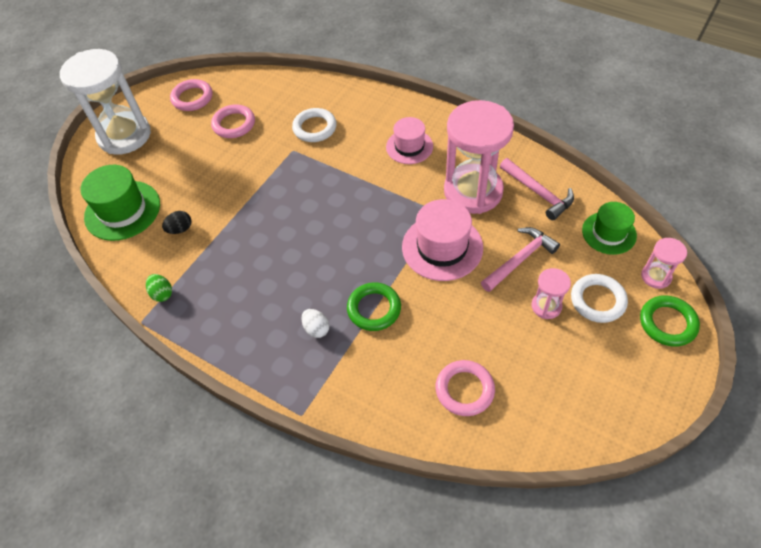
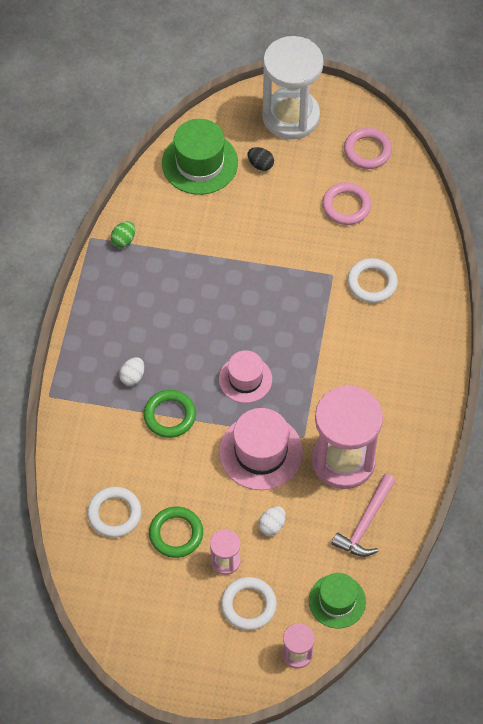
camera: 65 degrees right, 5 degrees up
black egg [162,211,191,234] -> black egg moved to [248,147,274,171]
pink hat [386,117,433,164] -> pink hat moved to [219,350,272,403]
pink ring [435,360,495,416] -> white ring [87,487,142,538]
pink hammer [481,227,560,292] -> white egg [258,506,286,536]
green ring [640,295,700,347] -> green ring moved to [149,507,203,558]

